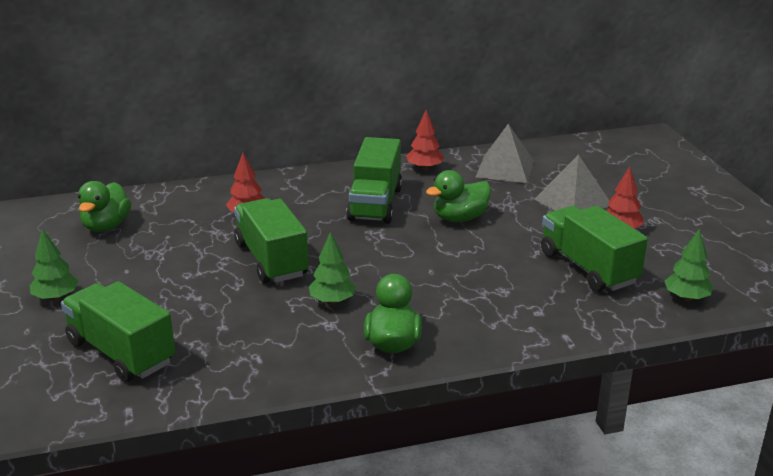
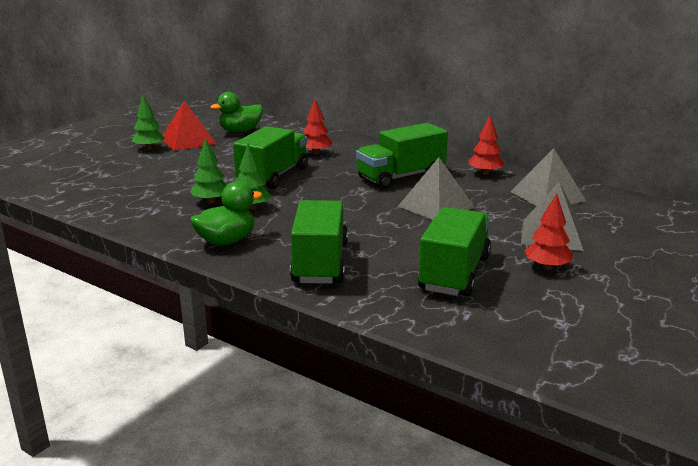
camera: 50 degrees right, 5 degrees down
green truck [61,281,175,382] -> green truck moved to [290,200,348,284]
green duck [426,170,491,222] -> grey pyramid [398,157,474,220]
green tree [665,229,713,301] -> green tree moved to [190,138,227,204]
none -> red pyramid [163,101,216,151]

